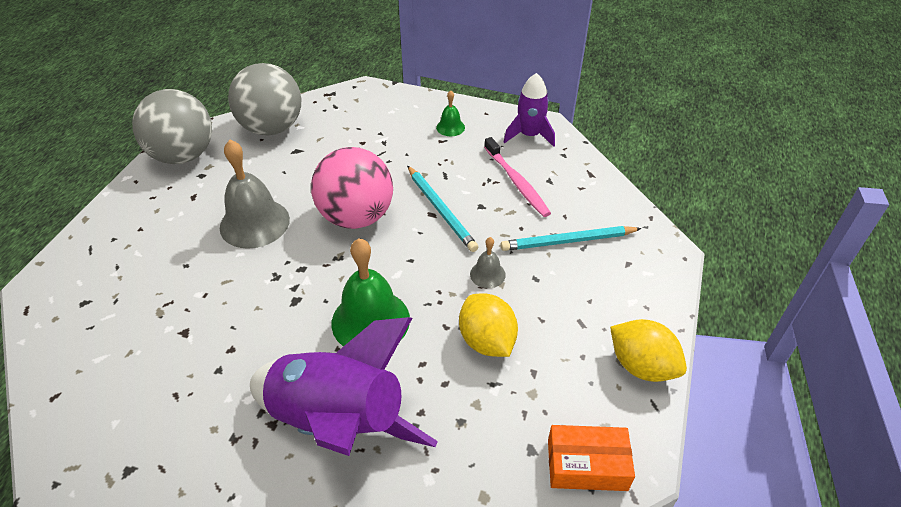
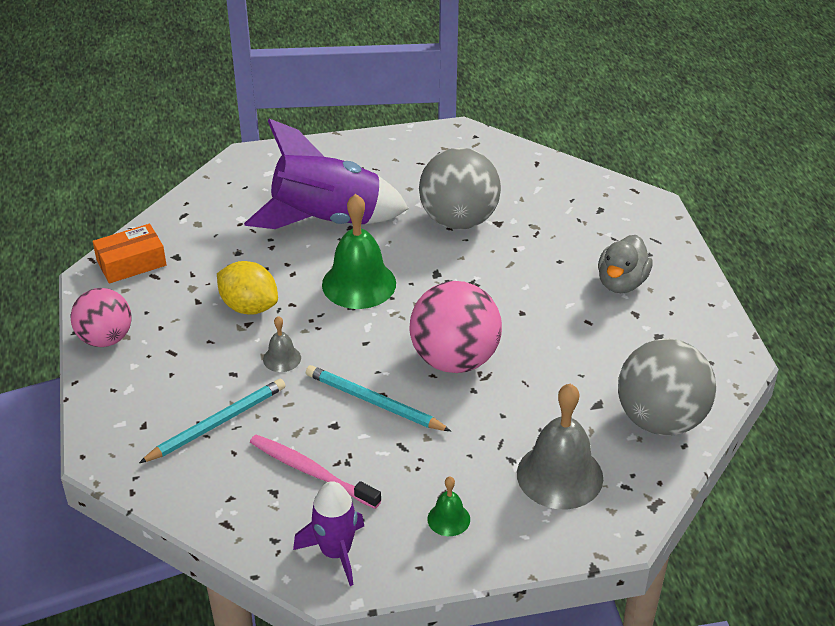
camera: 150 degrees right, 5 degrees down
grey ball [132,89,212,164] -> grey ball moved to [419,148,501,230]
grey bell [220,140,290,249] -> grey bell moved to [517,384,603,509]
yellow lemon [610,319,687,382] -> pink ball [70,288,132,347]
none -> grey duck [598,235,653,293]

